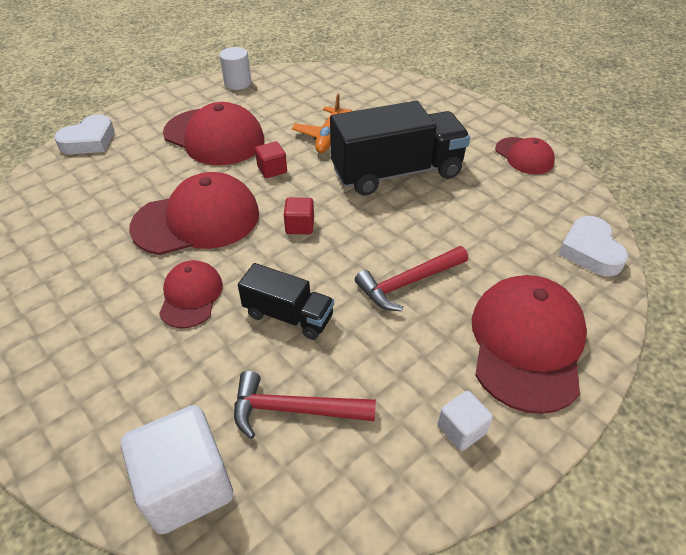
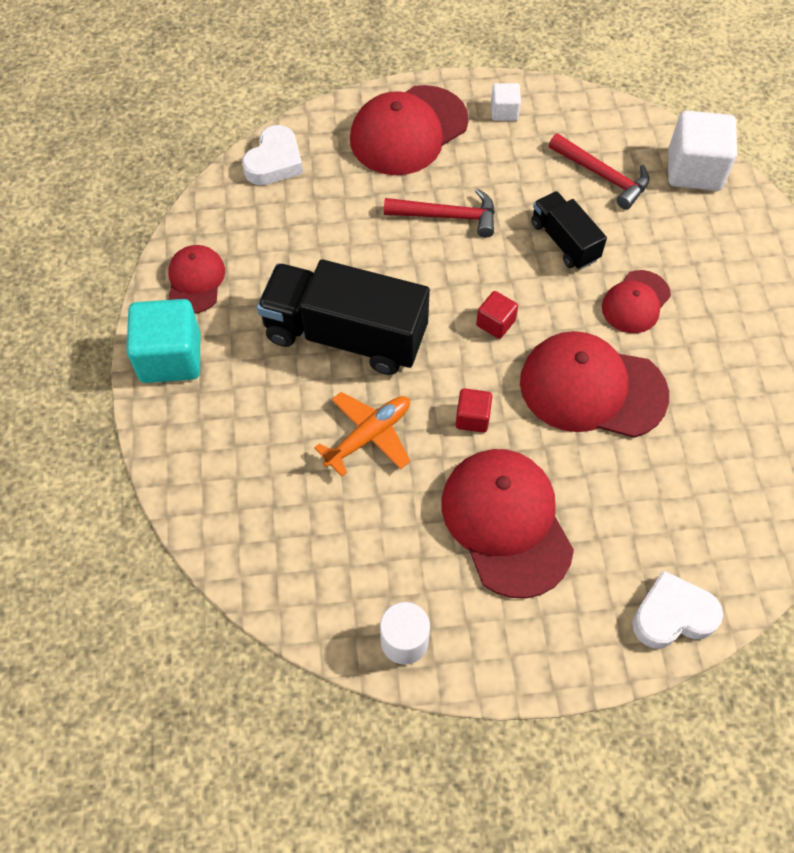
camera: 145 degrees left, 15 degrees up
none -> turquoise cube [126,299,200,383]

